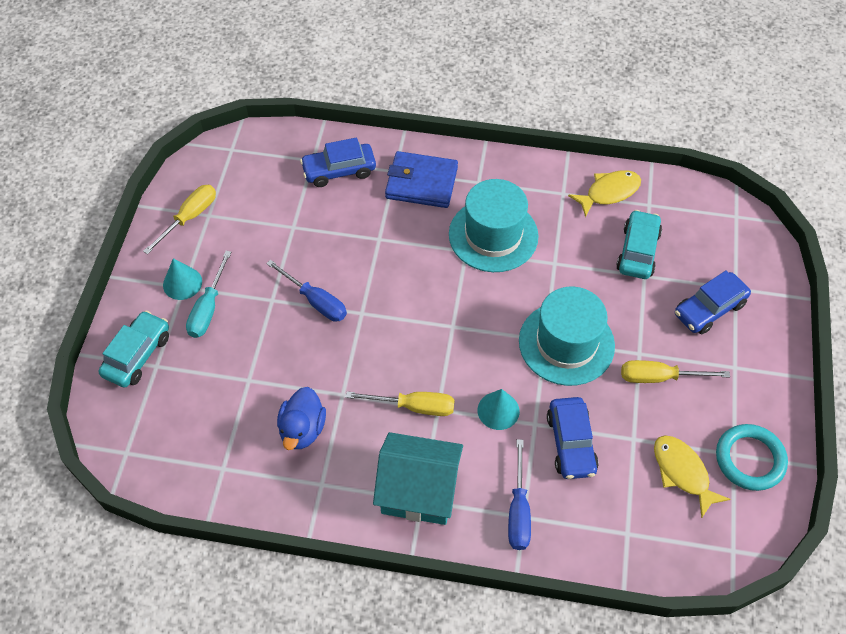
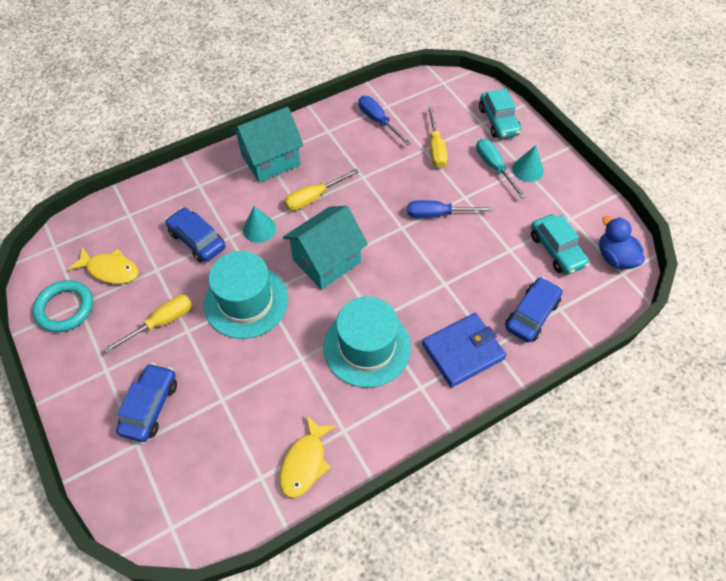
camera: 140 degrees right, 0 degrees up
yellow screwdriver [143,185,216,254] -> yellow screwdriver moved to [428,107,448,168]
blue duck [277,387,326,450] -> blue duck moved to [599,216,645,269]
blue screwdriver [508,439,531,550] -> blue screwdriver moved to [359,96,411,145]
turquoise car [616,210,662,279] -> turquoise car moved to [531,214,589,275]
none -> turquoise house [283,206,368,289]

